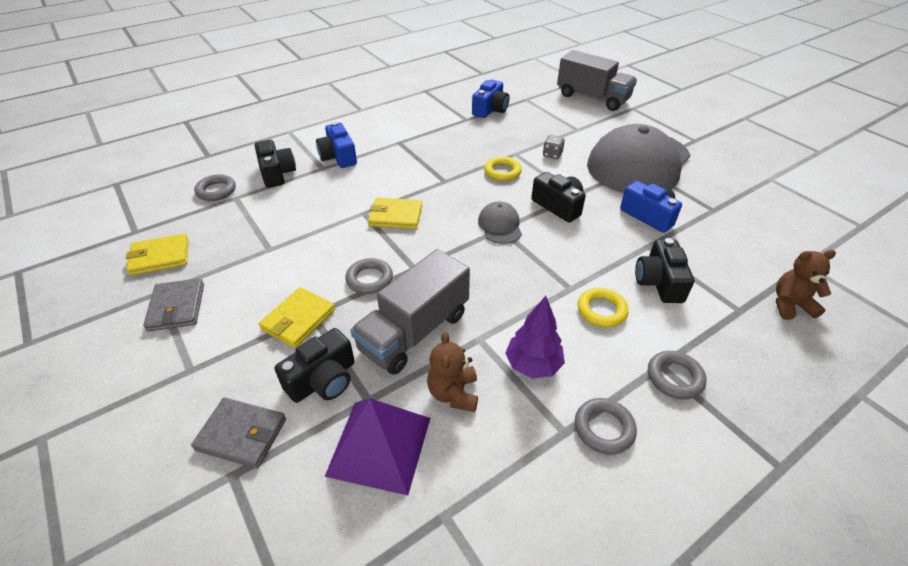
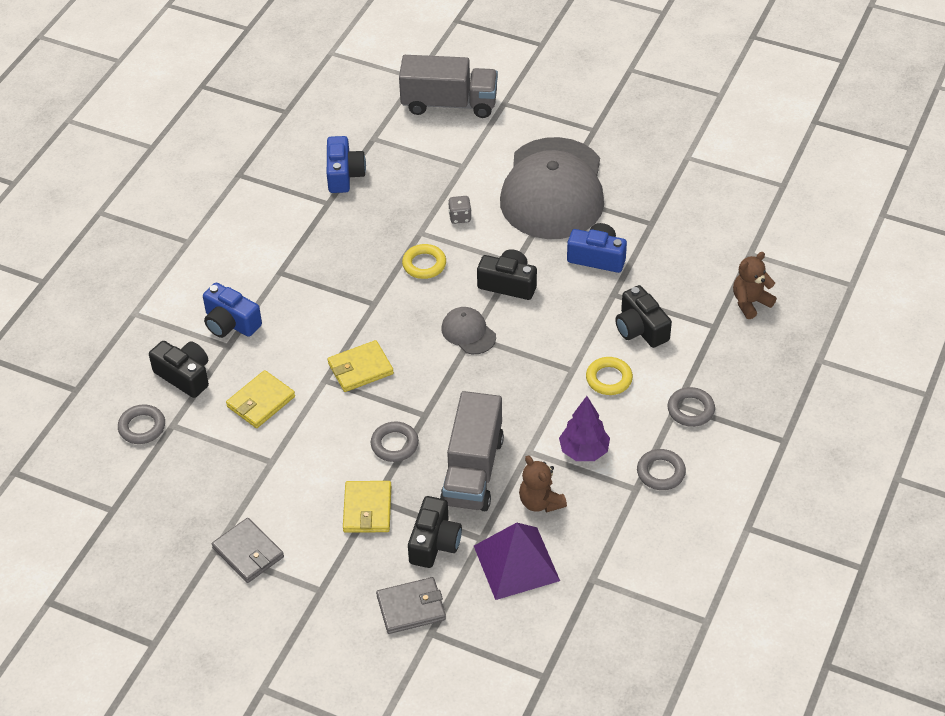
camera: 30 degrees left, 5 degrees up
yellow wallet [126,233,189,276] -> yellow wallet moved to [226,370,295,428]

